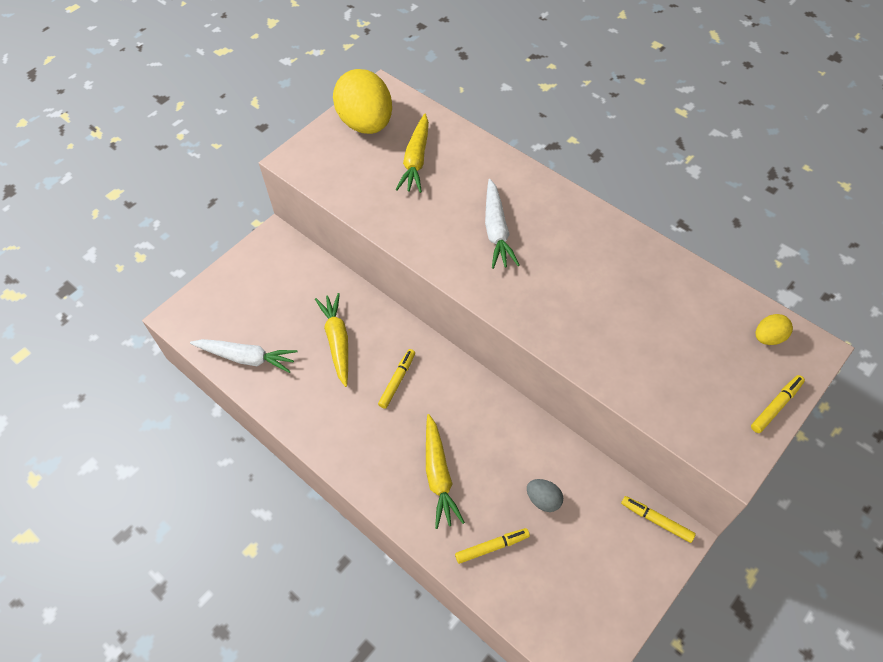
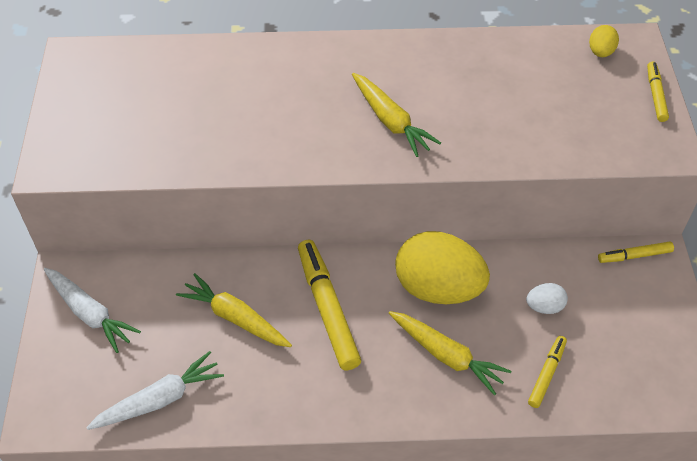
camera: 45 degrees left, 5 degrees down
yellow egg [333,69,392,134] -> yellow egg moved to [395,231,490,304]
yellow marker [378,349,415,409] -> yellow marker [298,240,361,370], size x1.87
yellow carrot [396,113,429,193] -> yellow carrot moved to [352,73,441,157]
white carrot [485,179,519,269] -> white carrot moved to [44,268,141,353]
grey egg [527,479,563,512] -> white egg [526,283,568,314]

